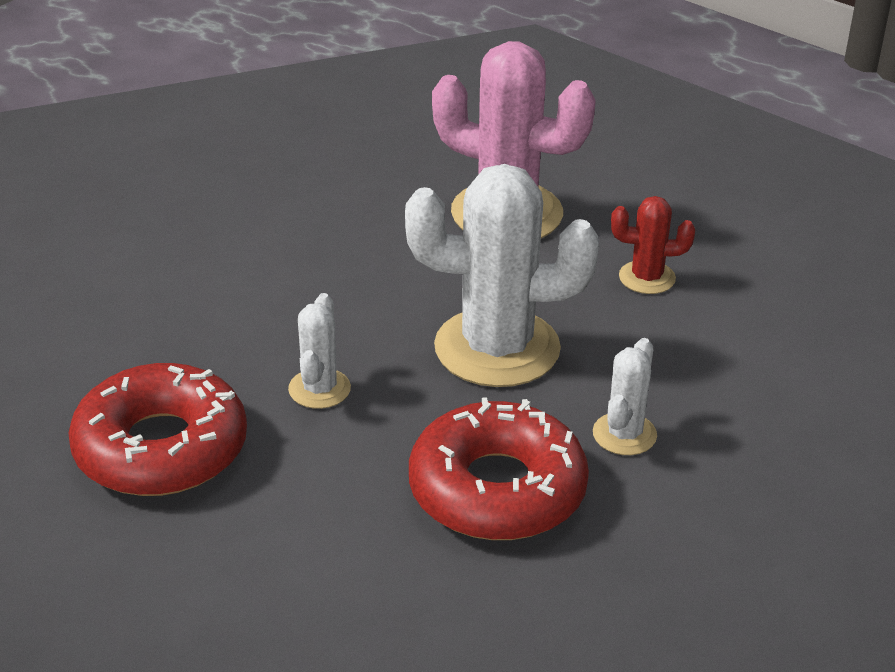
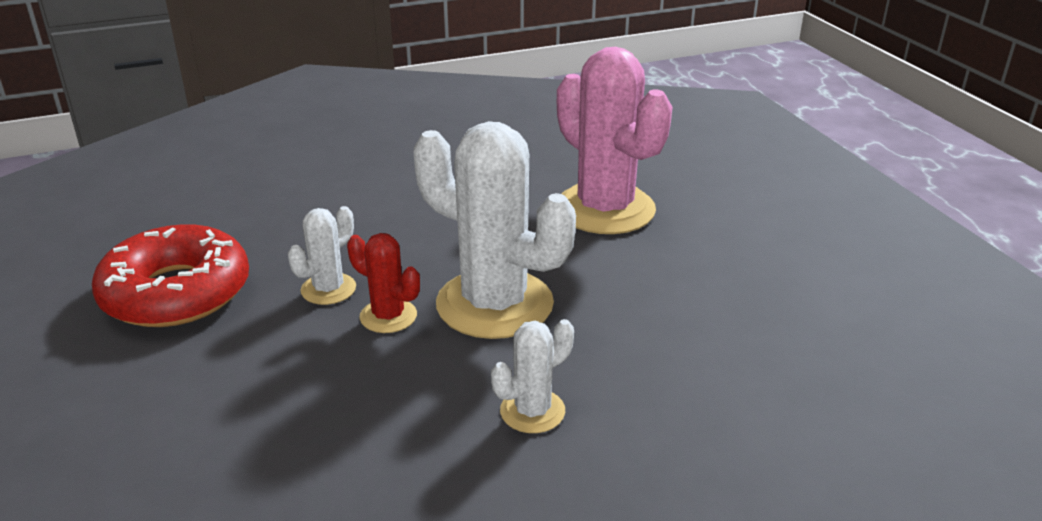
camera: 30 degrees right, 5 degrees down
red donut [409,397,589,540] -> none
red cactus [611,196,695,294] -> red cactus moved to [347,233,420,333]

